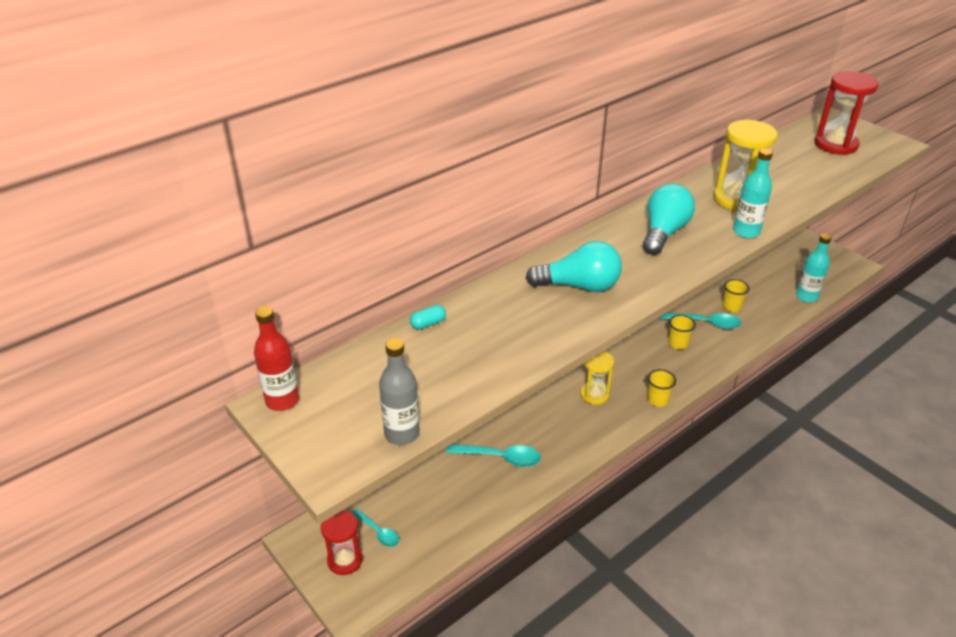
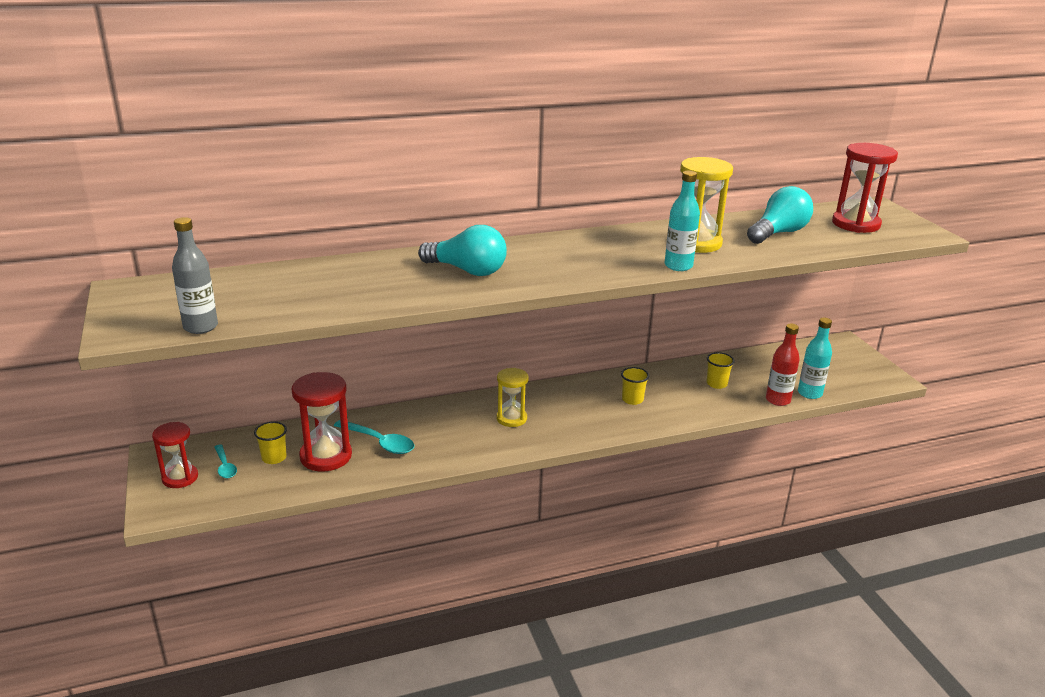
camera: 20 degrees right, 10 degrees down
red bottle [254,306,299,411] -> red bottle moved to [766,324,800,406]
turquoise capsule [410,305,446,329] -> none
turquoise light bulb [643,184,695,255] -> turquoise light bulb moved to [747,186,813,244]
yellow cup [647,369,676,407] -> yellow cup moved to [254,421,287,464]
turquoise spoon [660,313,741,329] -> none
none -> red hourglass [291,372,352,471]

